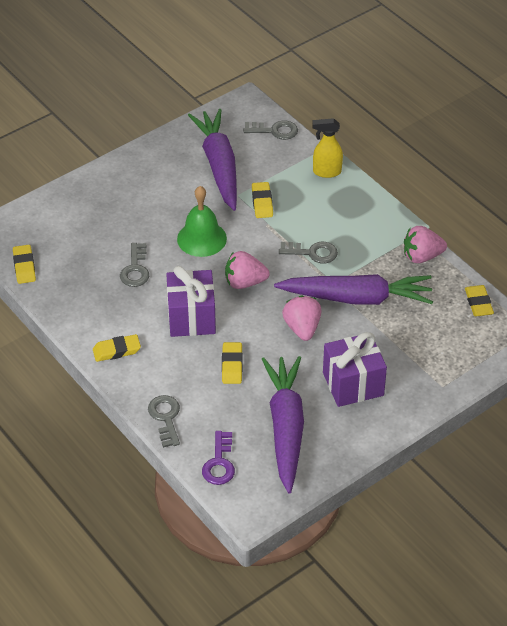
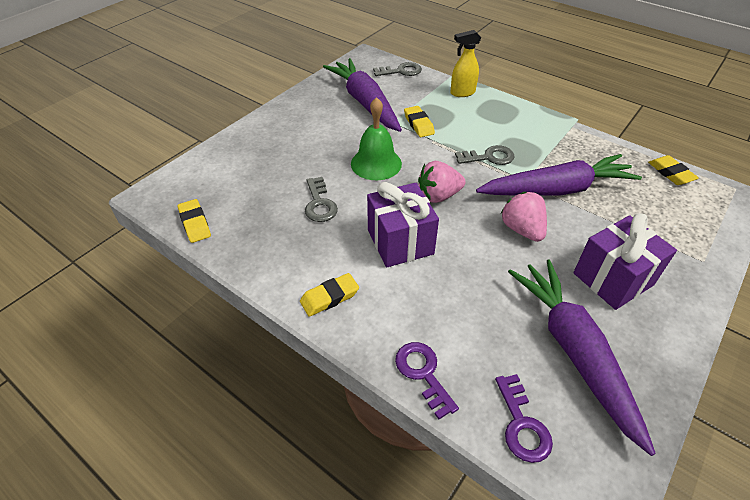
camera: 15 degrees left, 0 degrees up
grey key [148,395,180,448] -> purple key [395,342,459,419]
yellow eraser [222,342,243,384] -> none
pink strawberry [404,226,447,263] -> none

